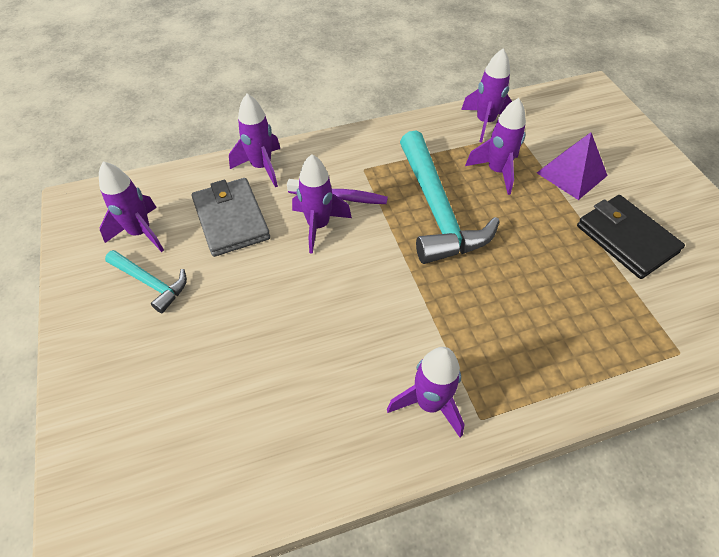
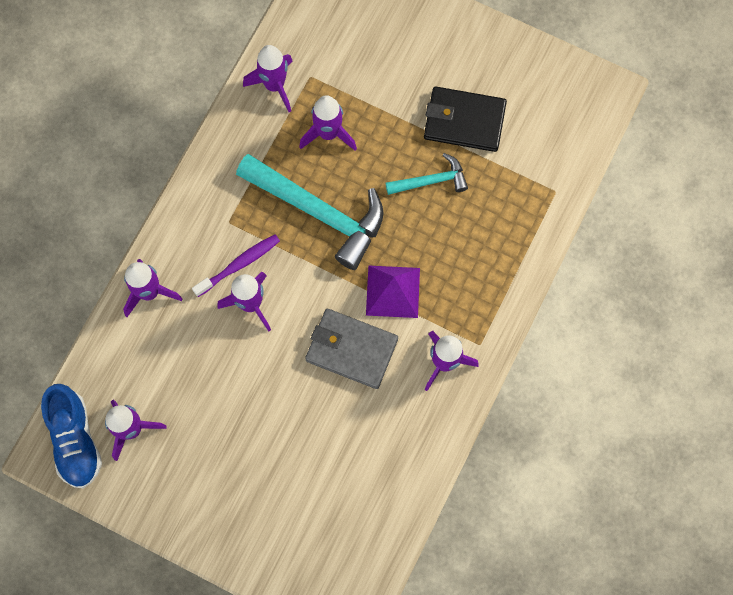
camera: 45 degrees left, 20 degrees up
turquoise hammer [105,250,187,313] -> turquoise hammer moved to [386,153,468,195]
grey wallet [192,178,270,257] -> grey wallet moved to [305,309,398,389]
purple pyramid [537,132,608,200] -> purple pyramid moved to [366,265,420,318]
none -> blue shoe [41,384,102,488]

